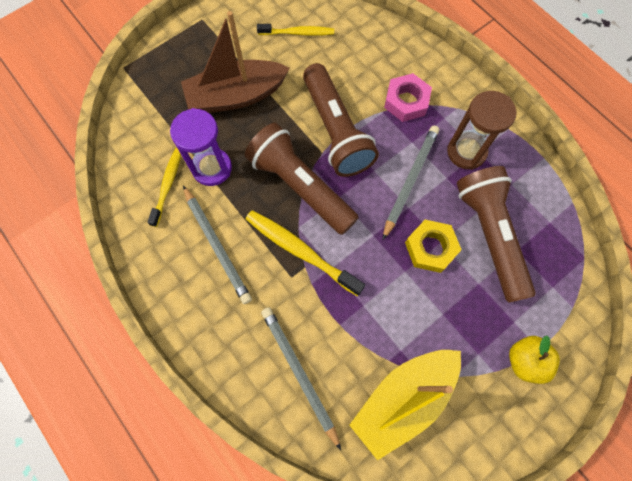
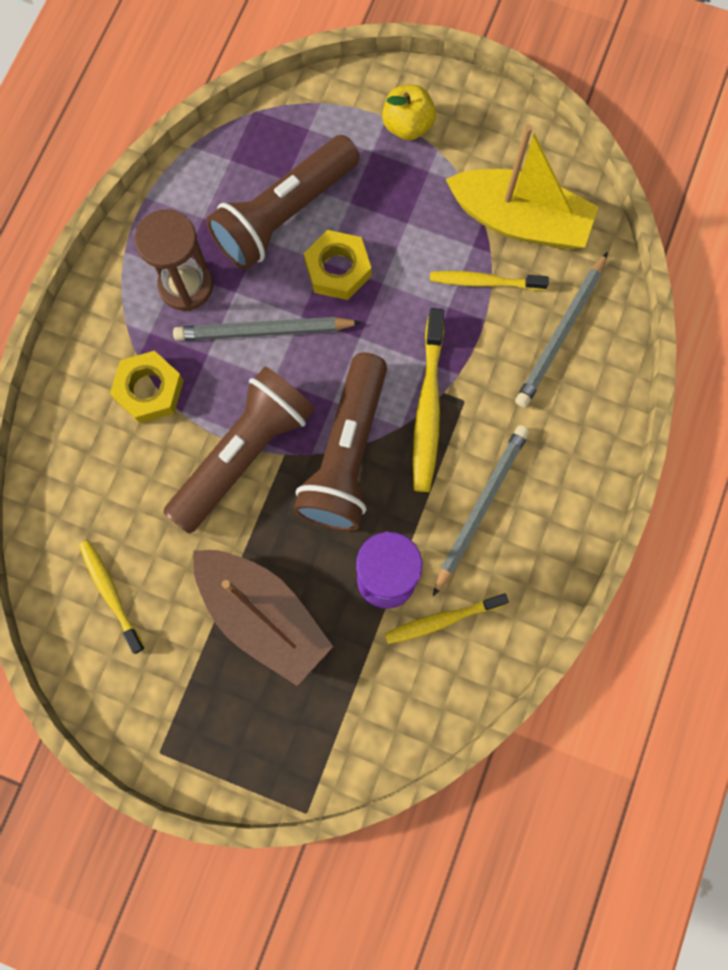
camera: 120 degrees left, 5 degrees up
pink nut [384,73,432,122] -> yellow nut [110,351,184,423]
none -> yellow toothbrush [430,271,549,290]

